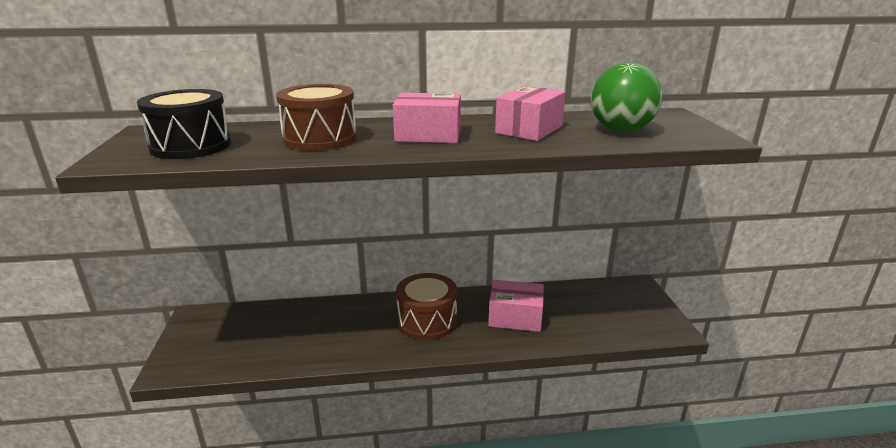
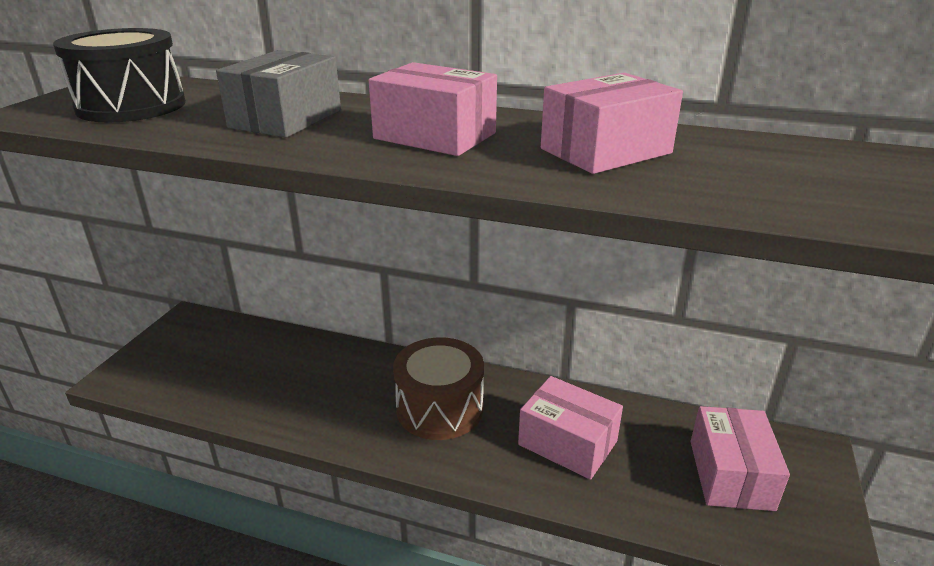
camera: 25 degrees right, 5 degrees up
brown drum [276,84,357,151] -> grey box [216,50,341,138]
green ball [591,62,662,132] -> none
none -> pink box [690,406,790,511]

